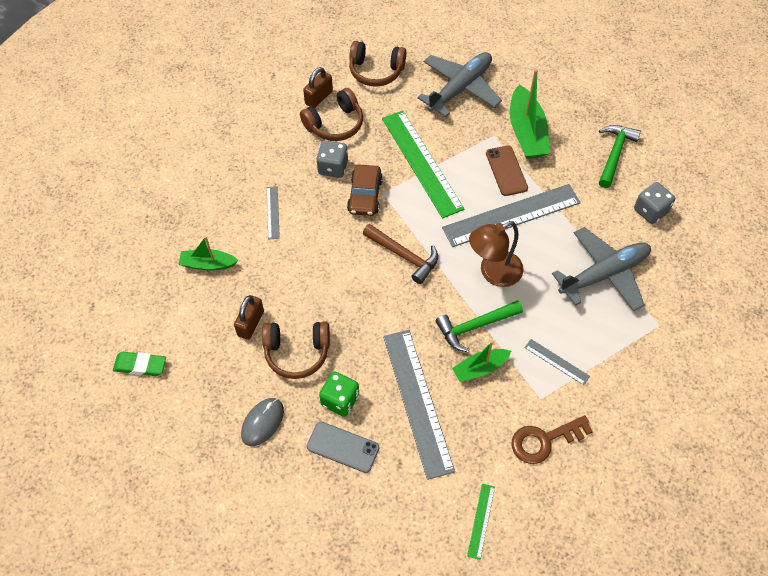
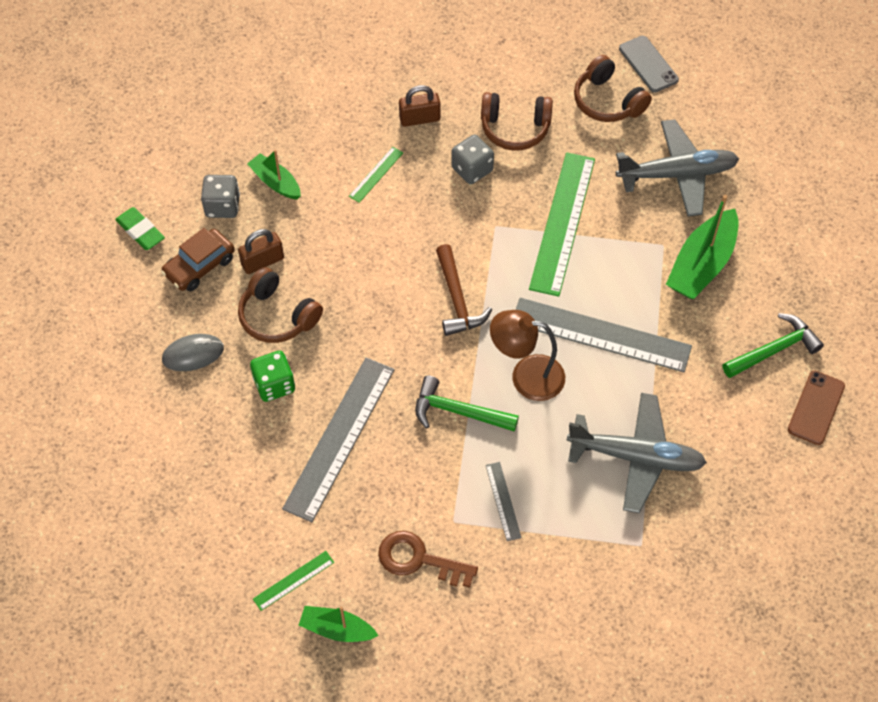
camera: 40 degrees right, 0 degrees up
grey ruler [267,186,280,240] -> green ruler [349,147,403,203]
brown padlock [303,67,333,108] -> brown padlock moved to [399,85,440,127]
grey phone [307,422,380,473] -> grey phone moved to [619,36,679,92]
brown car [347,164,383,216] -> brown car moved to [161,228,235,291]
green boat [452,341,511,382] -> green boat moved to [299,606,378,642]
brown phone [486,145,528,196] -> brown phone moved to [788,371,845,445]
grey dice [634,182,675,224] -> grey dice moved to [201,175,240,218]

